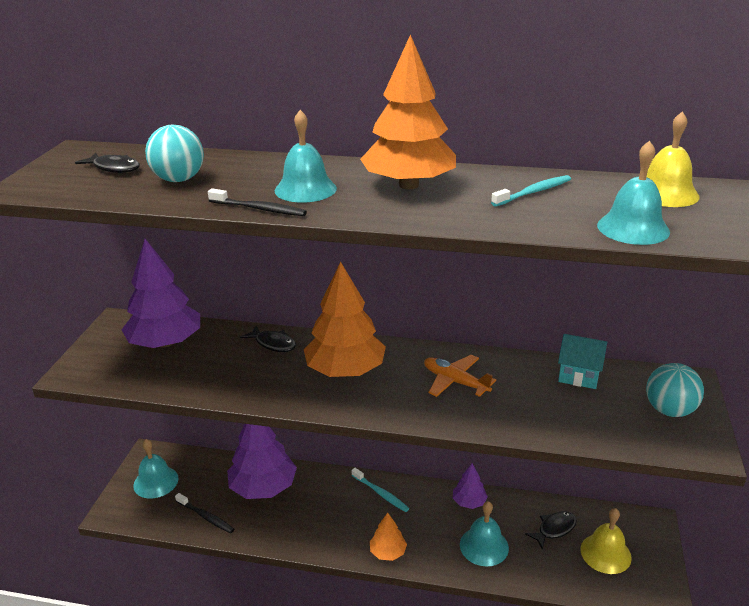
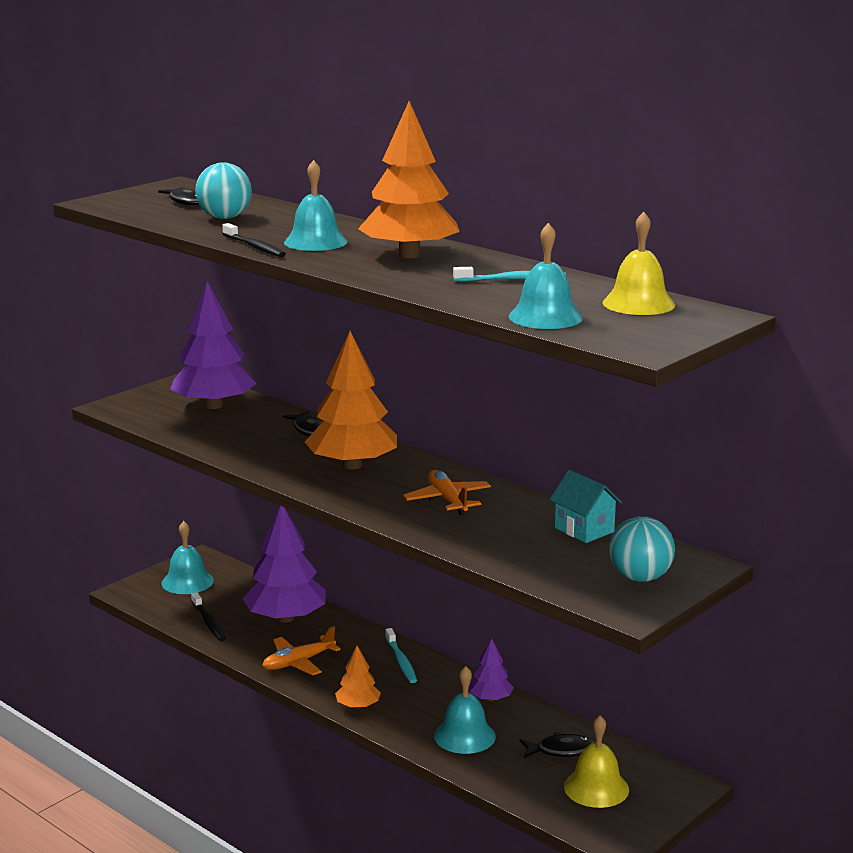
camera: 30 degrees right, 10 degrees down
none -> orange plane [262,626,340,675]

